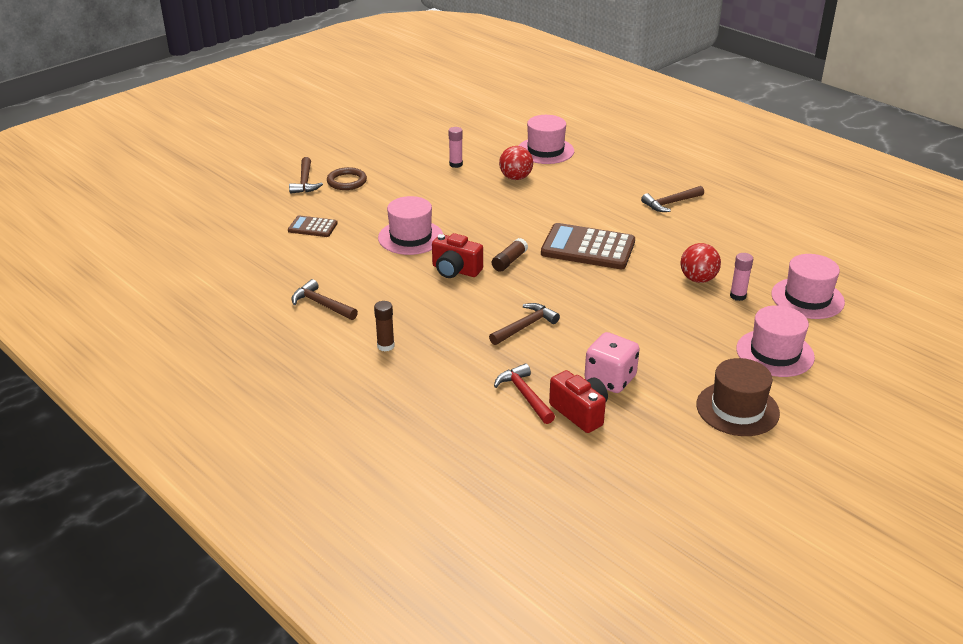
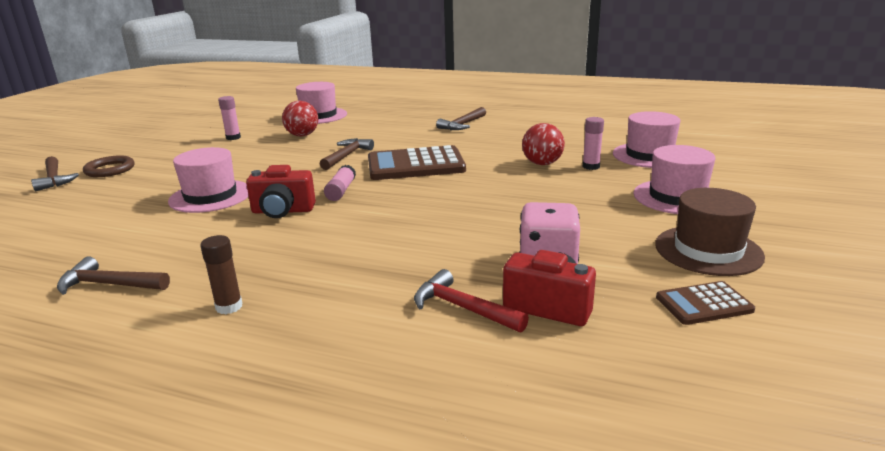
camera: 25 degrees left, 10 degrees down
brown calculator [288,215,338,237] -> brown calculator moved to [656,281,755,325]
brown hammer [489,303,560,345] -> brown hammer moved to [320,138,374,170]
brown glue stick [492,238,528,272] -> pink glue stick [324,165,356,201]

